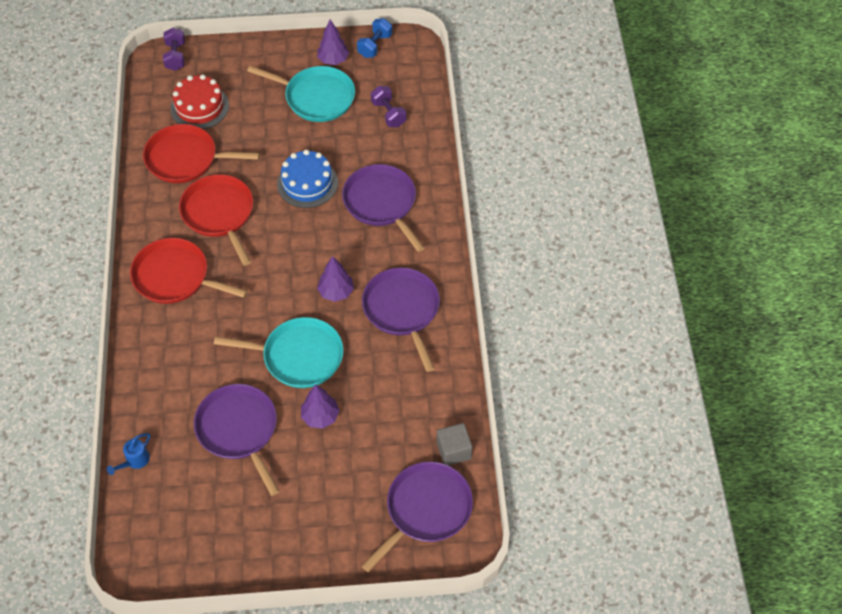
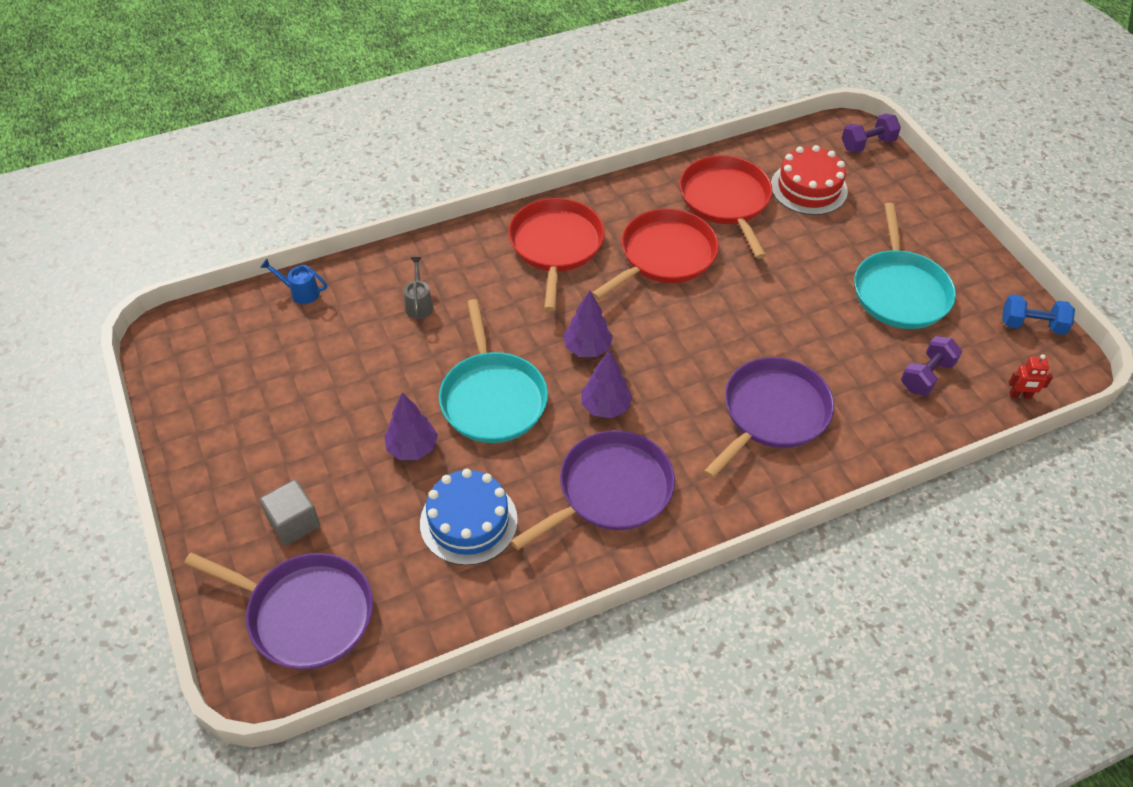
camera: 70 degrees right, 5 degrees down
purple pan [194,384,280,496] -> none
blue cake [277,150,338,208] -> blue cake moved to [420,469,518,565]
purple tree [317,20,349,65] -> purple tree moved to [563,291,613,357]
grey cube [437,423,472,466] -> grey cube moved to [260,480,320,546]
none -> grey watering can [404,257,433,319]
none -> red robot [1009,354,1053,399]

